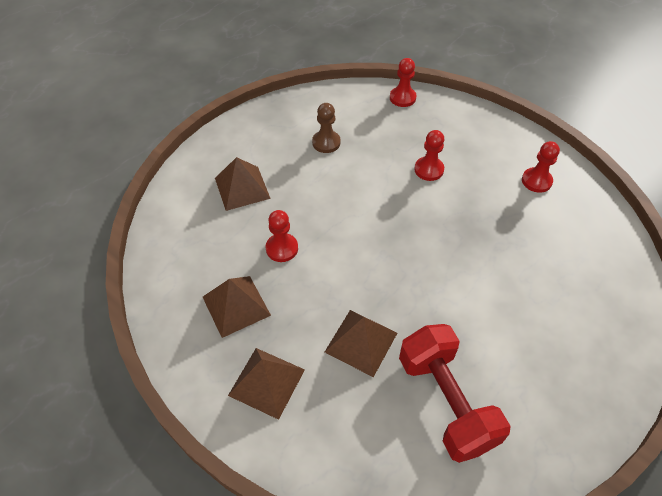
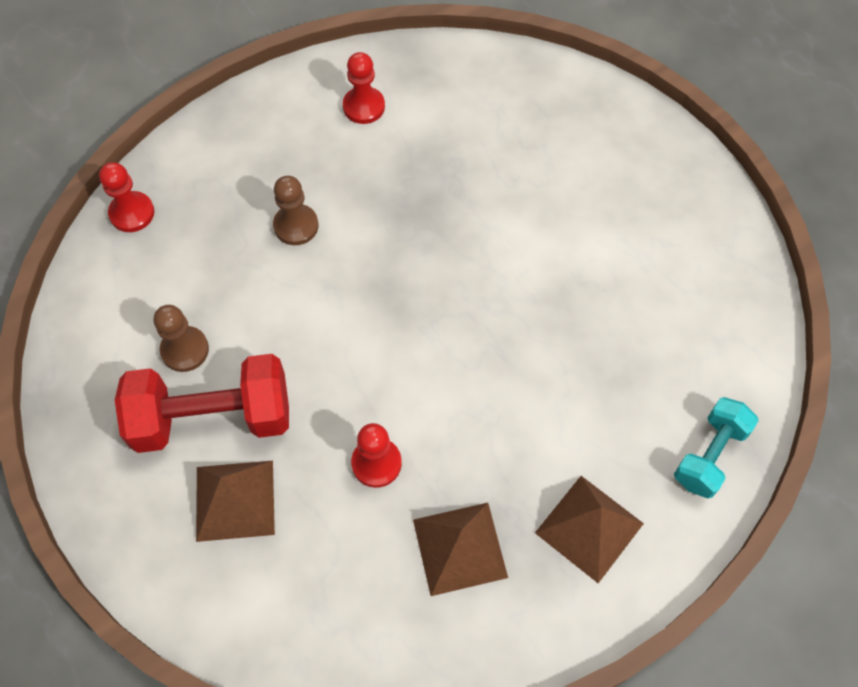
camera: 75 degrees left, 10 degrees up
brown pyramid [325,310,397,377] -> none
red dumbbell [399,324,511,463] -> red dumbbell moved to [115,354,289,453]
red pawn [414,130,444,181] -> brown pawn [273,176,318,245]
none -> turquoise dumbbell [674,397,759,498]

